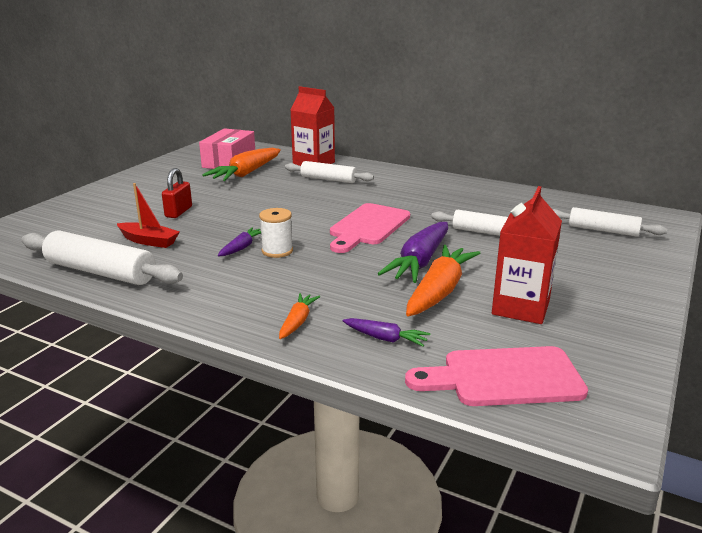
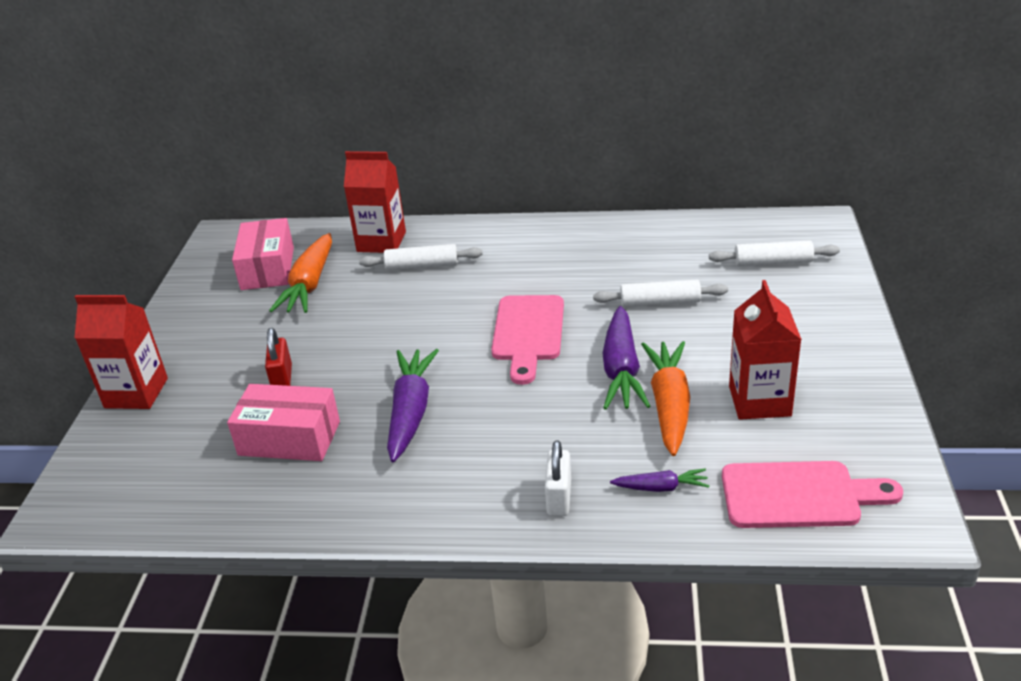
camera: 20 degrees left, 10 degrees up
white rolling pin [22,231,183,285] -> none
red boat [117,183,180,248] -> pink box [227,384,340,461]
purple carrot [218,227,261,256] -> purple carrot [387,349,439,462], size x1.93
white spool [259,208,293,258] -> none
orange carrot [279,293,320,339] -> white padlock [545,440,571,516]
pink cutting board [405,346,588,406] -> pink cutting board turned 150 degrees counterclockwise [722,461,903,528]
none -> red carton [75,295,168,409]

